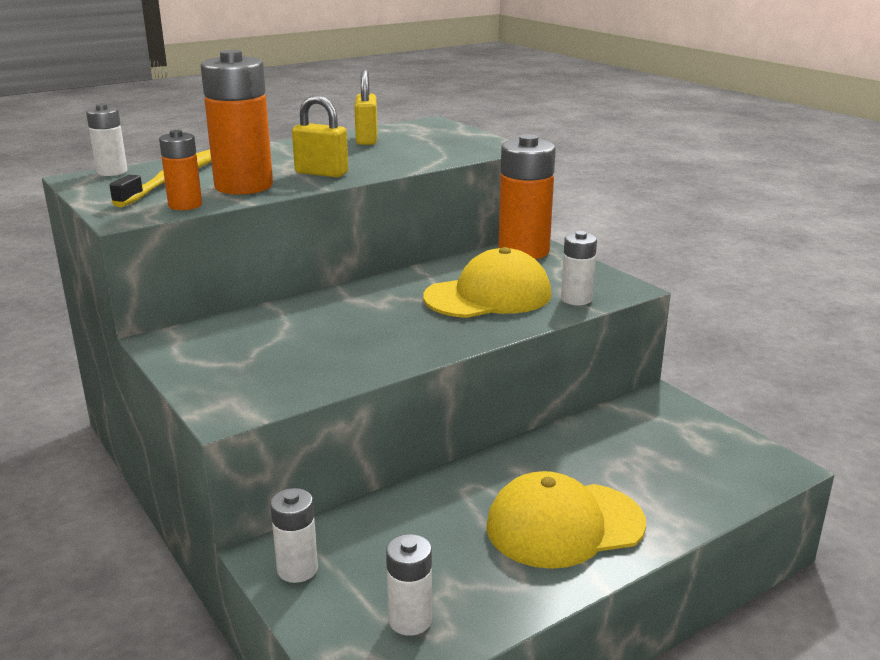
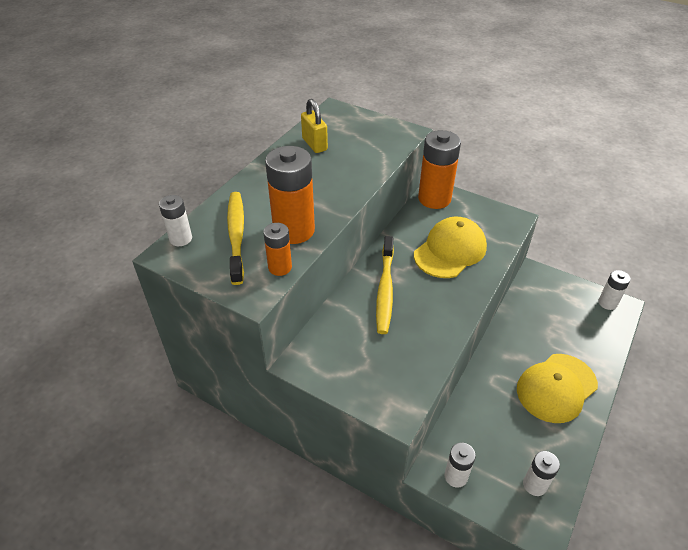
camera: 25 degrees left, 20 degrees up
yellow padlock [292,95,348,177] -> none
white battery [561,231,597,305] -> white battery moved to [598,270,631,310]
none -> yellow toothbrush [376,236,394,334]

